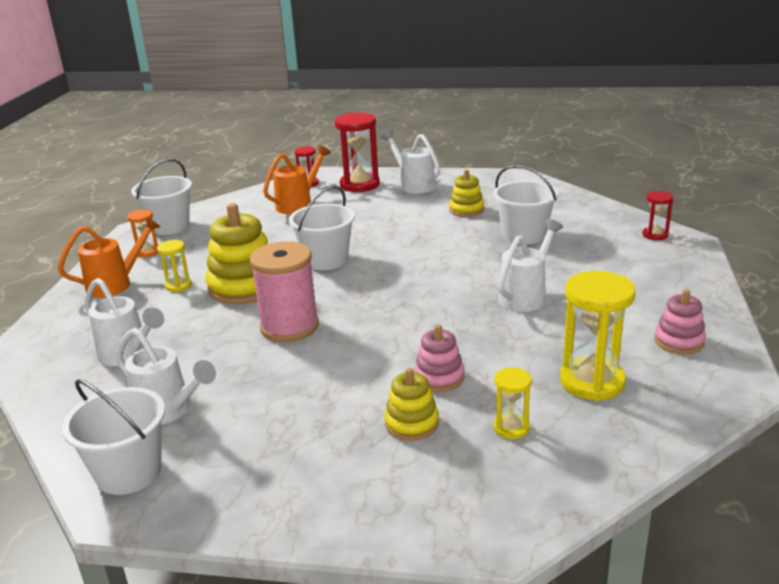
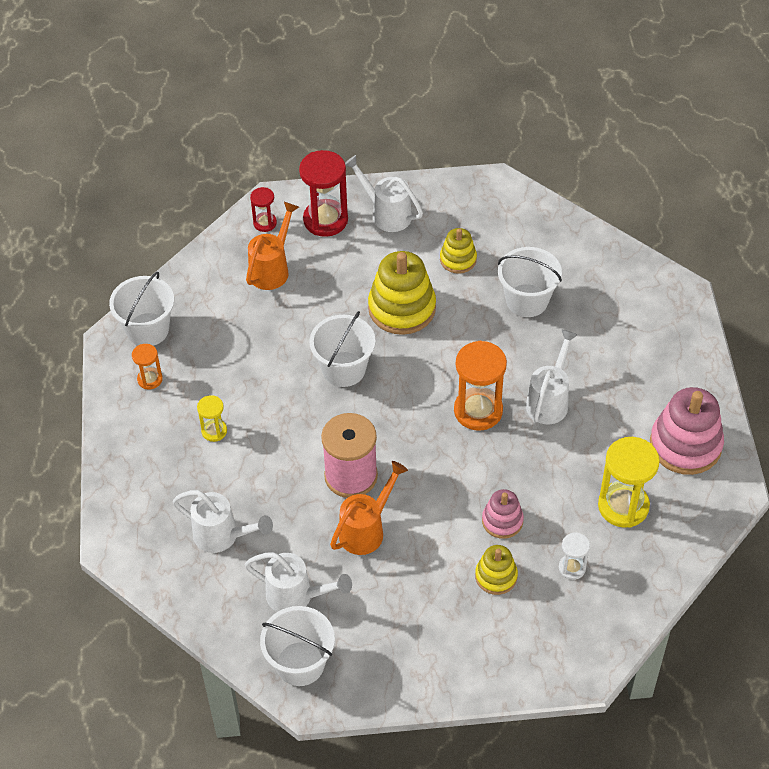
camera: 15 degrees left, 25 degrees up
orange watering can [58,216,161,298] -> orange watering can moved to [330,461,408,555]
yellow stacking toy [205,203,268,304] -> yellow stacking toy moved to [368,251,436,335]
yellow hourglass [494,367,532,439] -> white hourglass [559,532,590,580]
red hourglass [642,191,673,240] -> none
pink stacking toy [654,289,706,354] -> pink stacking toy [650,387,724,475], size x1.79
none -> orange hourglass [454,341,507,431]

